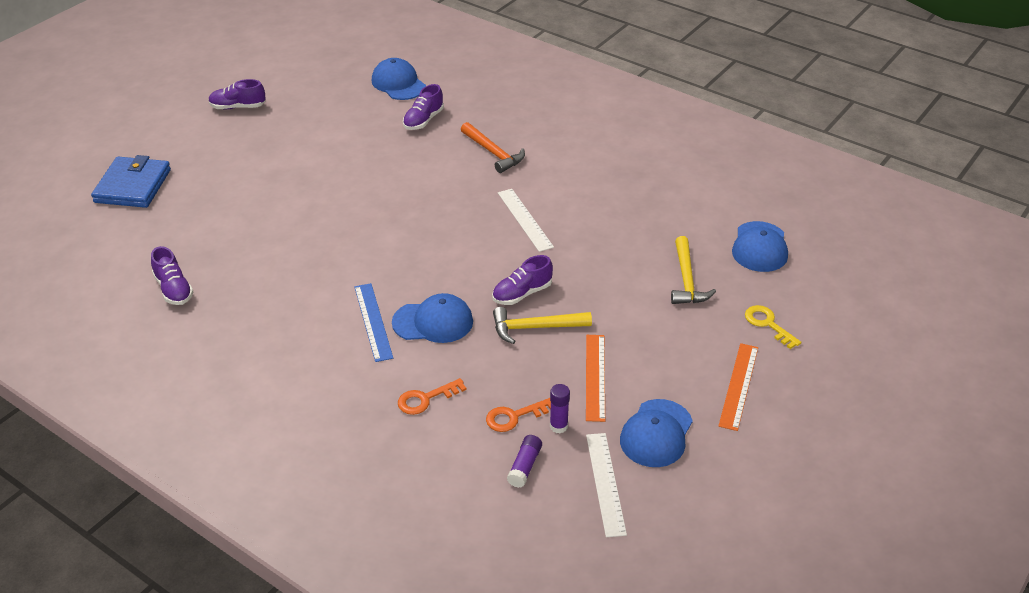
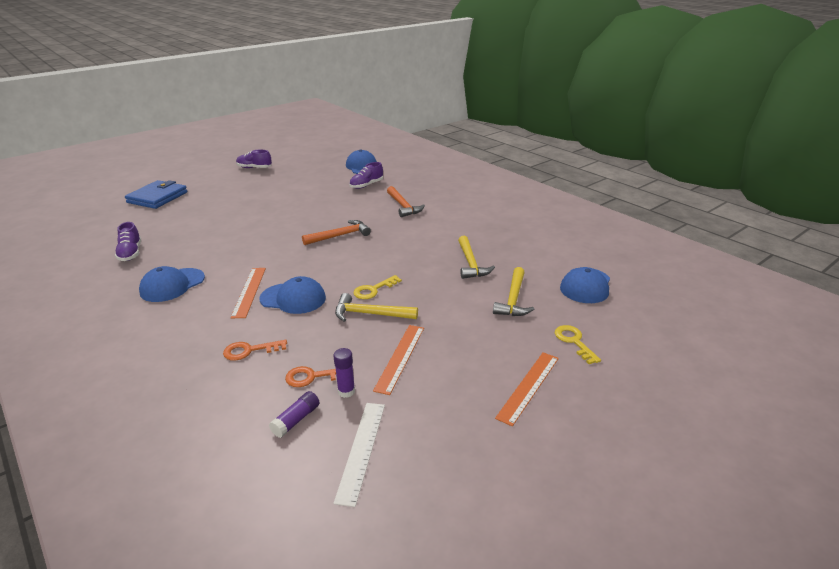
camera: 15 degrees right, 10 degrees down
blue ruler [354,283,393,362] -> orange ruler [230,268,266,318]
purple shoe [492,255,553,305] -> yellow key [353,275,402,299]
white ruler [498,189,554,252] -> none
blue cap [620,399,693,467] -> blue cap moved to [139,266,205,302]
none -> orange hammer [302,220,371,245]
none -> yellow hammer [458,236,495,279]

